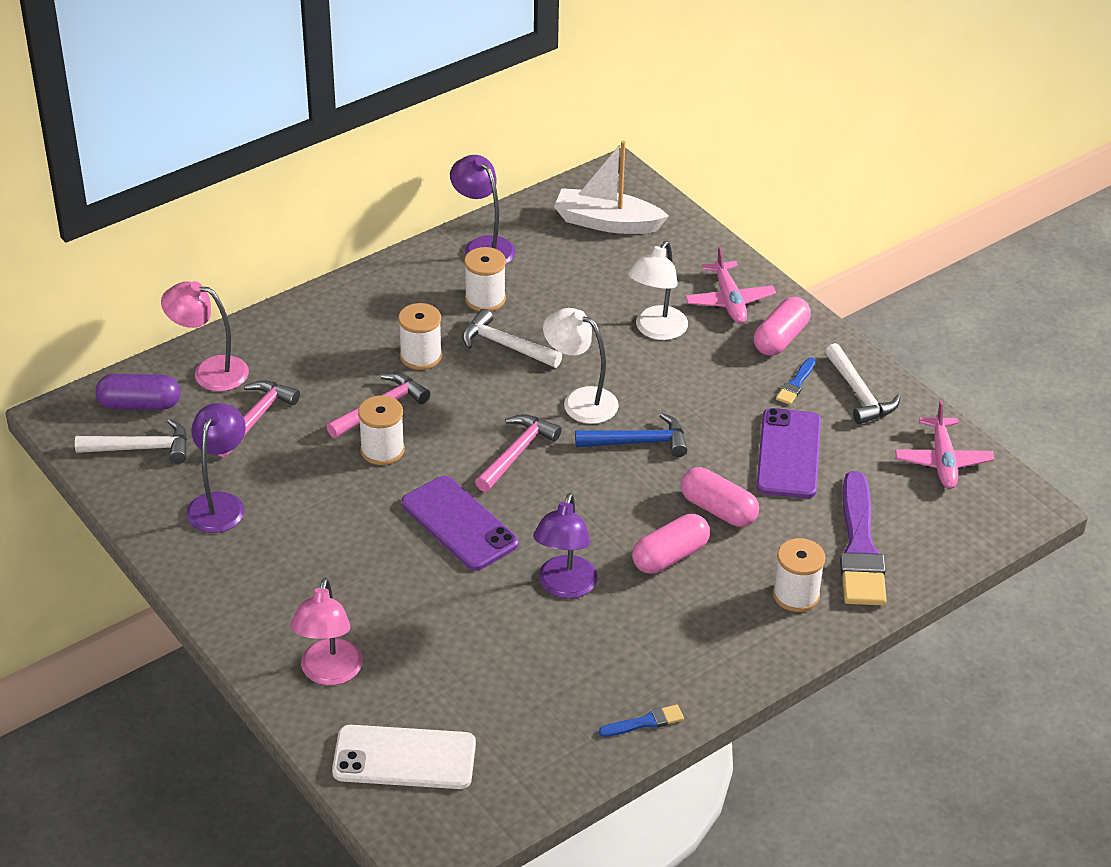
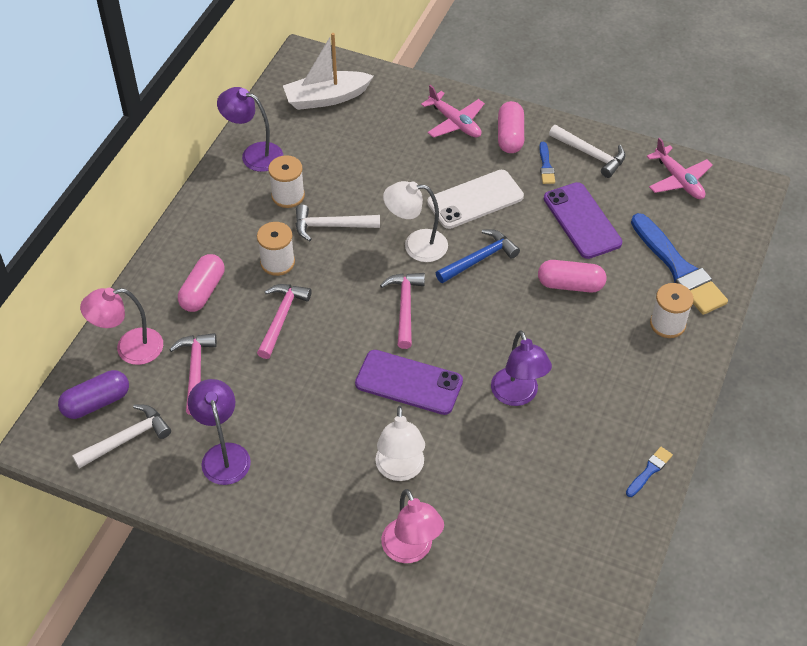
camera: 30 degrees left, 10 degrees up
white phone [332,725,476,789] -> white phone moved to [427,170,524,229]
white spool [358,396,405,465] -> none
white lamp [628,241,688,340] -> white lamp moved to [375,406,425,481]
pink capsule [632,514,710,574] -> pink capsule moved to [178,254,225,312]
purple brush [840,471,887,605] -> blue brush [631,213,728,315]

